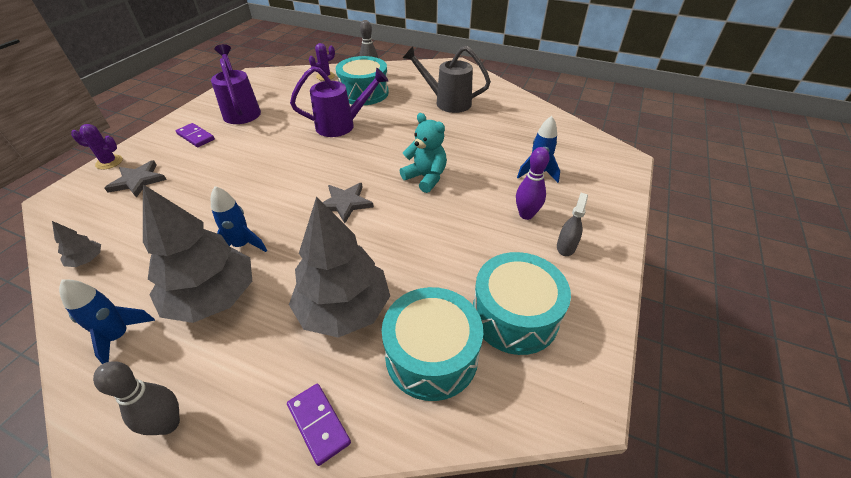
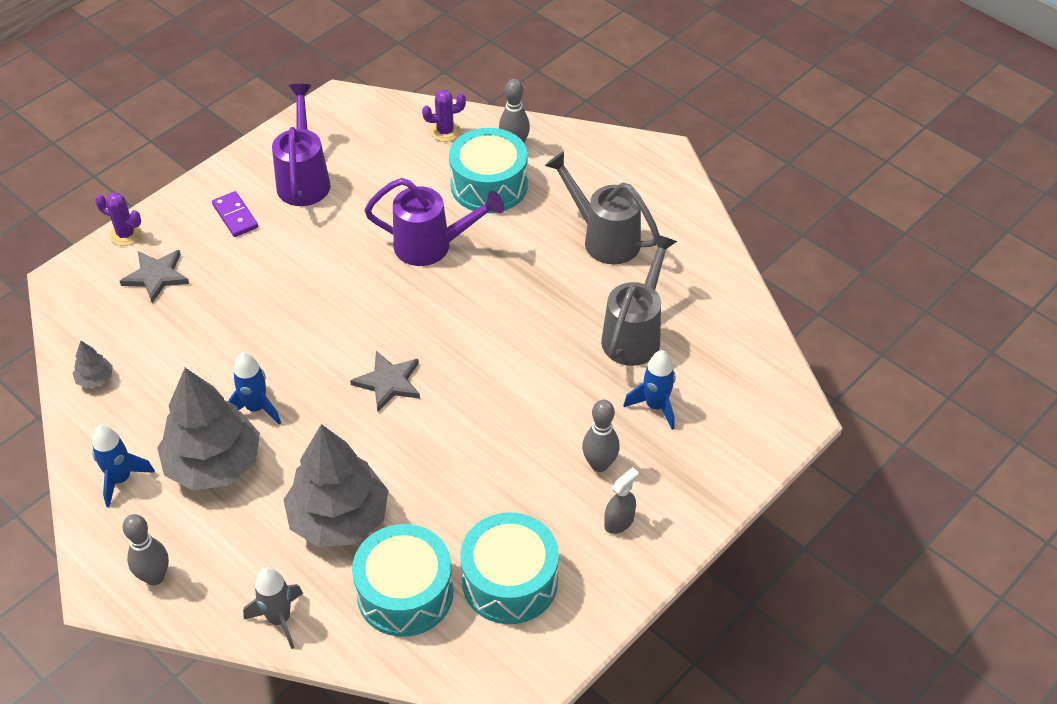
camera: 20 degrees right, 5 degrees up
purple domino [287,384,351,466] -> grey rocket [243,567,303,649]
turquoise teddy bear [400,113,447,193] -> none
purple bowling pin [516,147,550,220] -> grey bowling pin [582,400,620,472]
none -> grey watering can [601,234,677,366]

